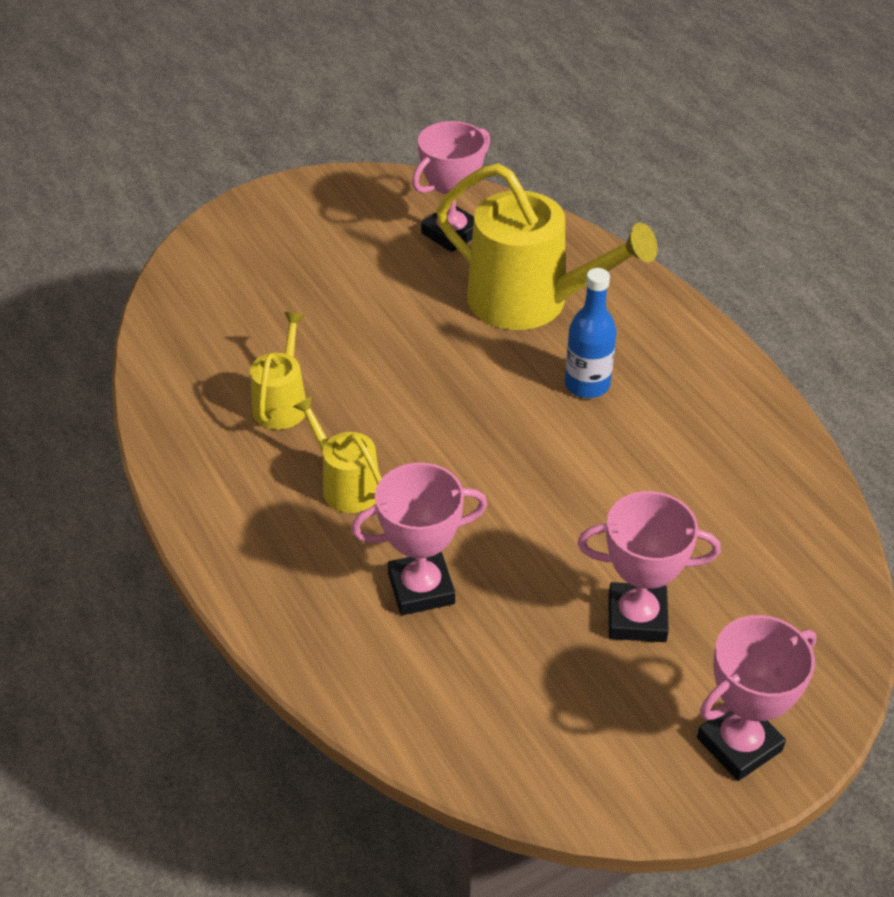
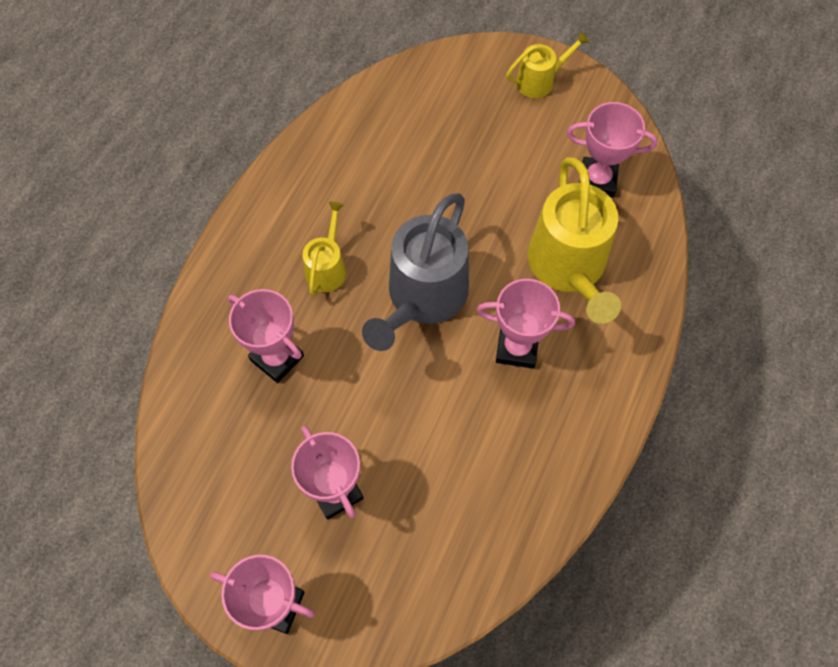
camera: 55 degrees right, 20 degrees up
yellow watering can [250,312,306,430] -> yellow watering can moved to [506,31,590,98]
blue bottle [565,268,616,398] -> pink trophy [477,279,575,368]
none -> grey watering can [362,193,469,351]

